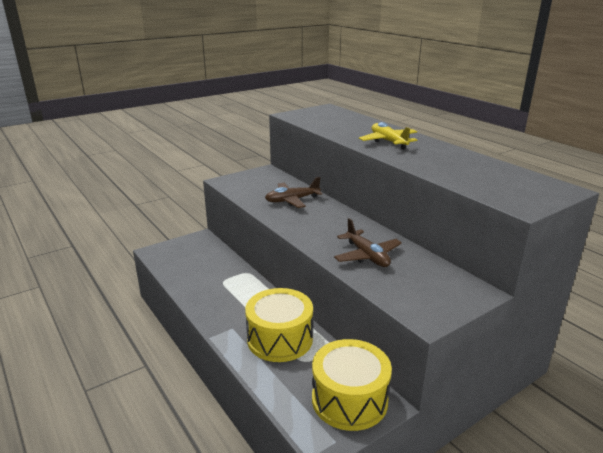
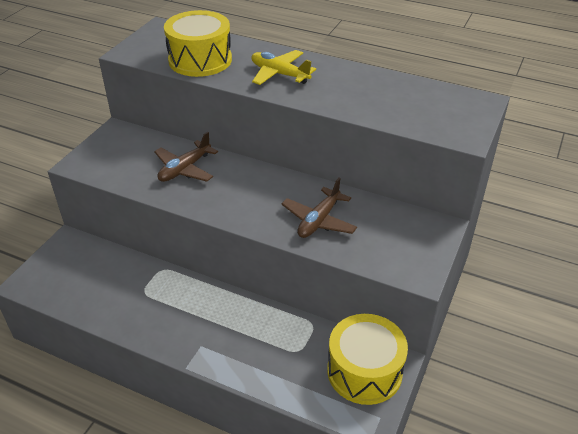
camera: 30 degrees left, 15 degrees up
yellow drum [245,288,313,362] -> yellow drum moved to [164,10,232,77]
brown plane [334,218,402,267] -> brown plane turned 90 degrees clockwise [281,178,357,238]

